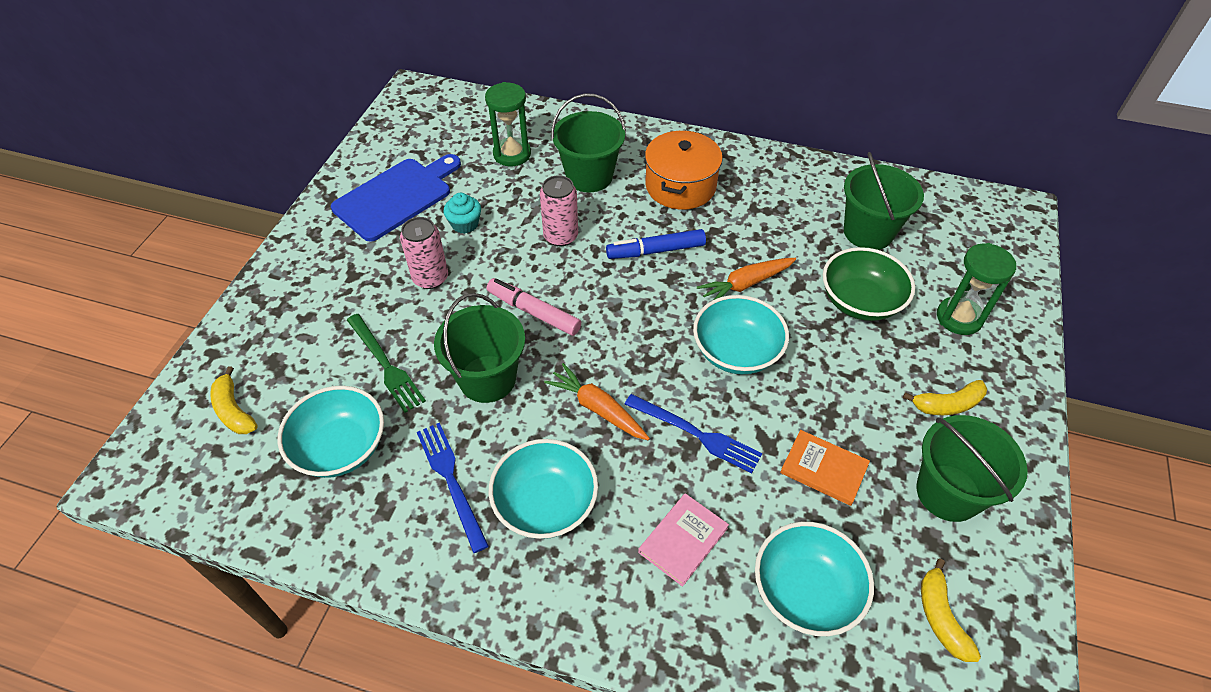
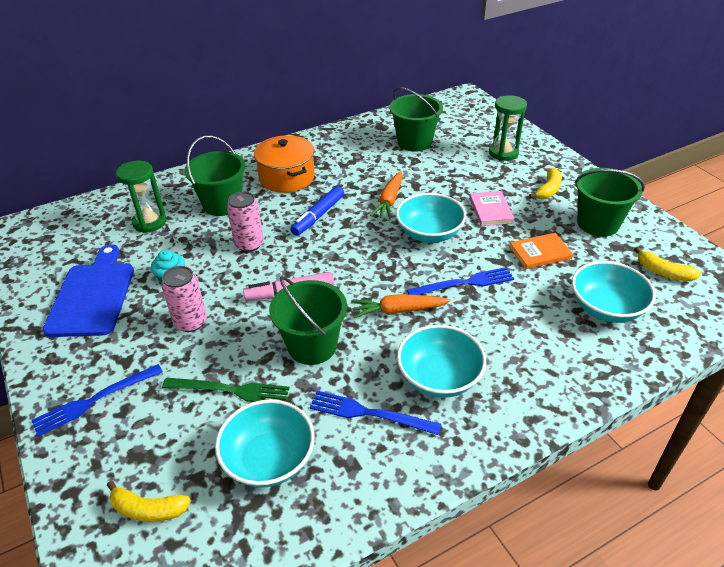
camera: 45 degrees left, 10 degrees down
pink book [638,493,729,587] -> pink book moved to [469,191,515,226]
green bowl [823,247,915,321] -> none
none -> blue fork [32,364,163,437]

